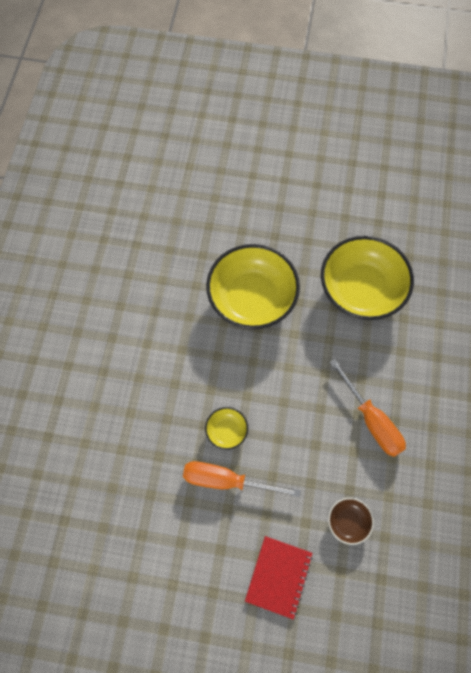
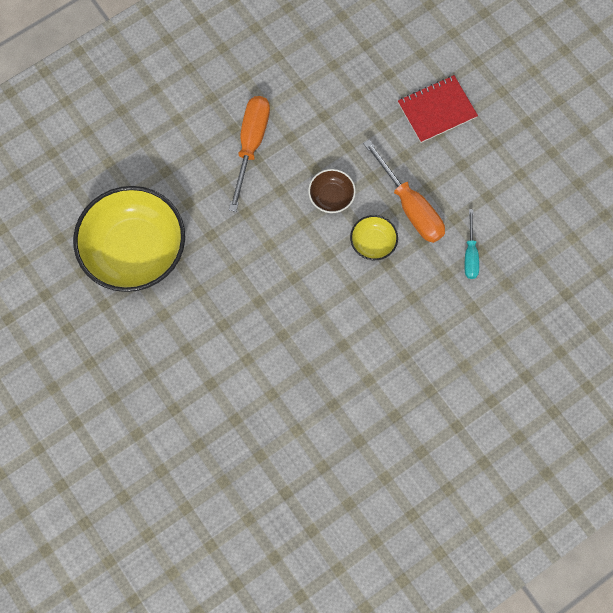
camera: 135 degrees left, 5 degrees up
yellow bowl [206,244,300,329] -> none
brown bowl [328,498,374,545] -> brown bowl moved to [308,169,356,213]
none -> turquoise screwdriver [465,209,479,279]

